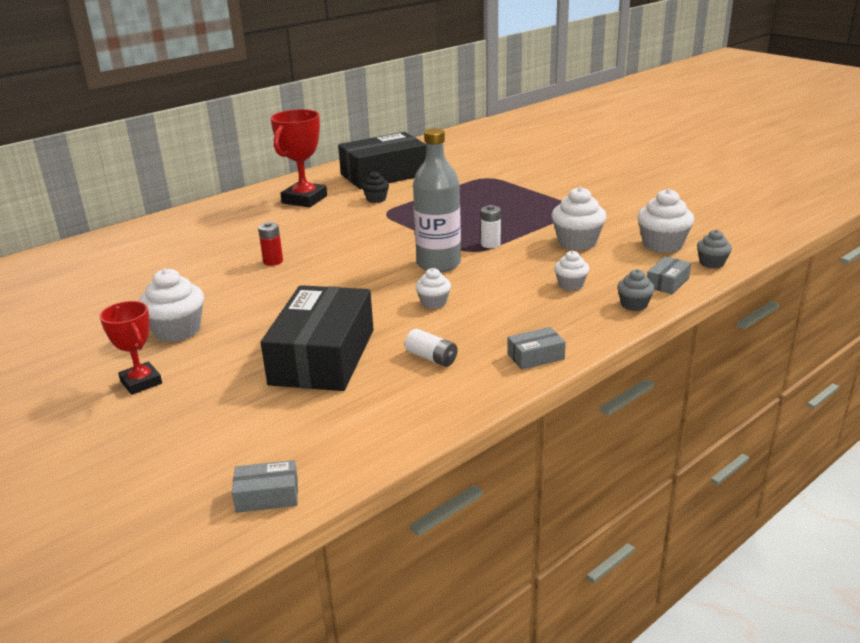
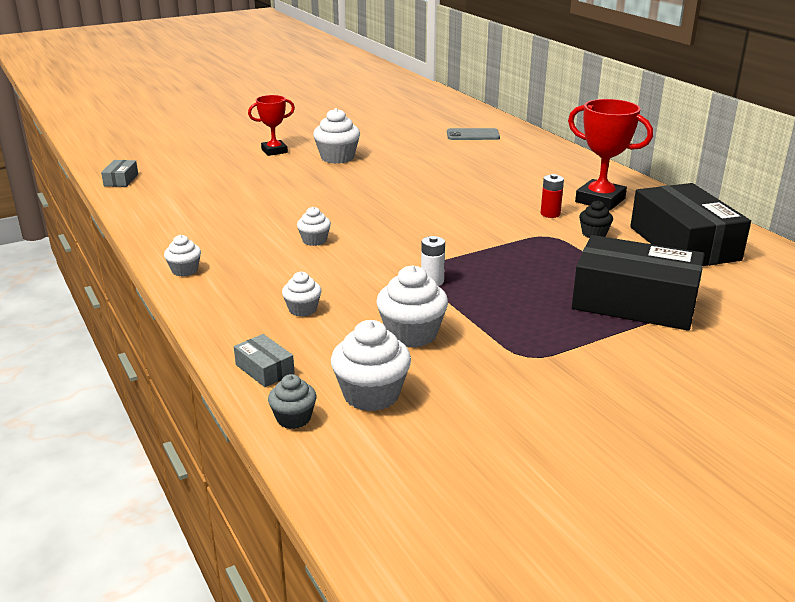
camera: 100 degrees right, 0 degrees up
red battery [258,222,283,266] -> red battery moved to [541,174,564,218]
black box [261,285,374,391] -> black box moved to [572,235,705,331]
white battery [405,329,458,367] -> none
grey bottle [413,128,461,272] -> none
grey box [507,327,566,370] -> white cupcake [164,235,201,276]
grey cupcake [617,269,655,311] -> none
none -> grey phone [447,128,500,140]

